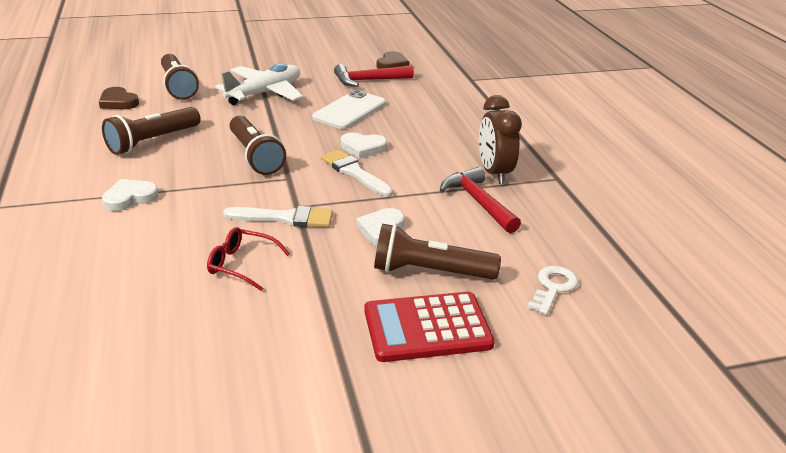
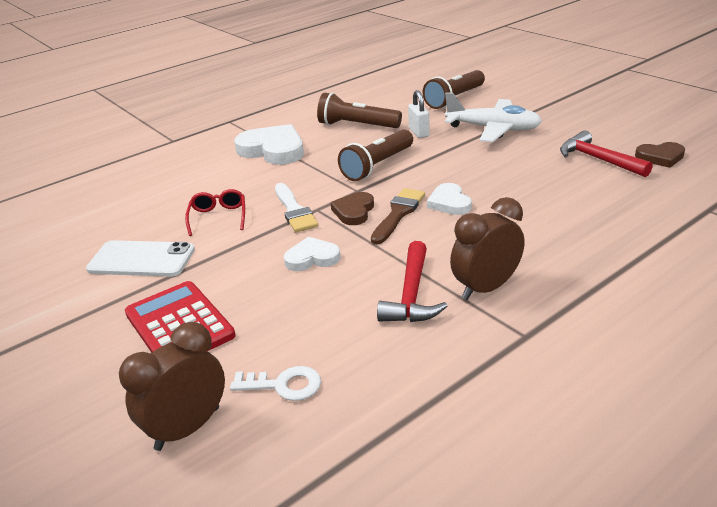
camera: 70 degrees right, 0 degrees up
brown heart [99,87,139,109] -> brown heart moved to [331,192,374,225]
white heart [102,179,159,211] -> white heart [234,124,304,165], size x1.76
white phone [312,90,386,129] -> white phone moved to [86,240,195,277]
white brush [321,149,393,197] -> brown brush [371,188,425,244]
brown flashlight [374,224,501,280] -> none
red hammer [440,167,521,233] -> red hammer turned 150 degrees clockwise [377,241,447,322]
none -> brown clock [119,322,225,451]
none -> white padlock [408,90,430,138]

